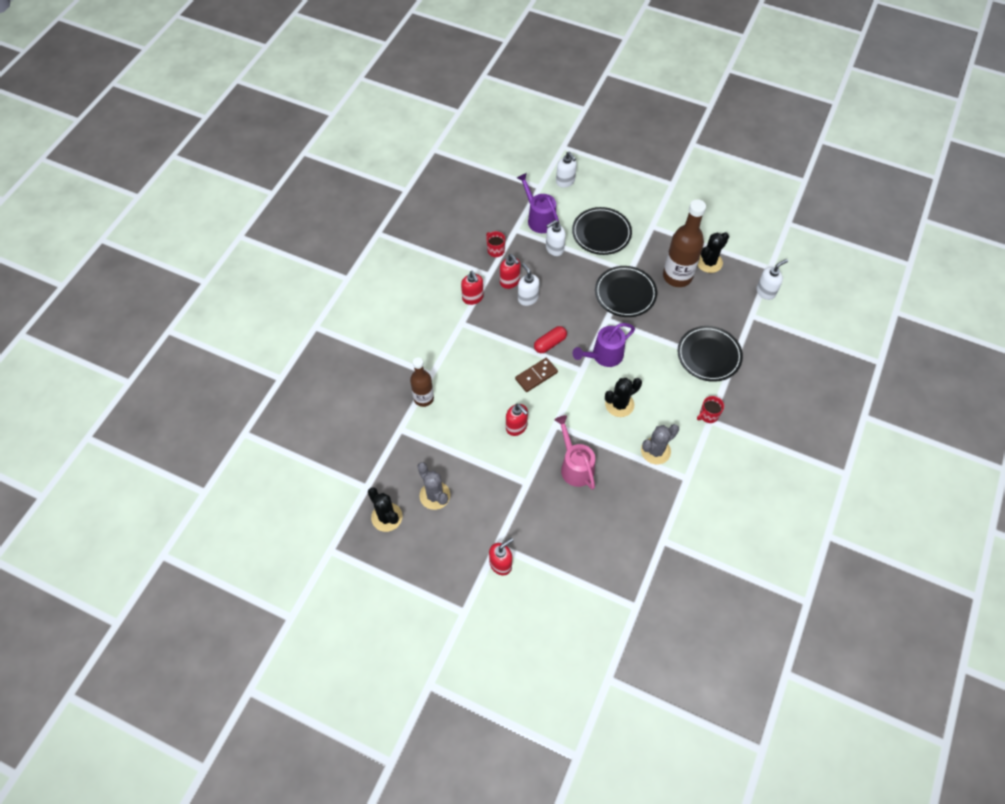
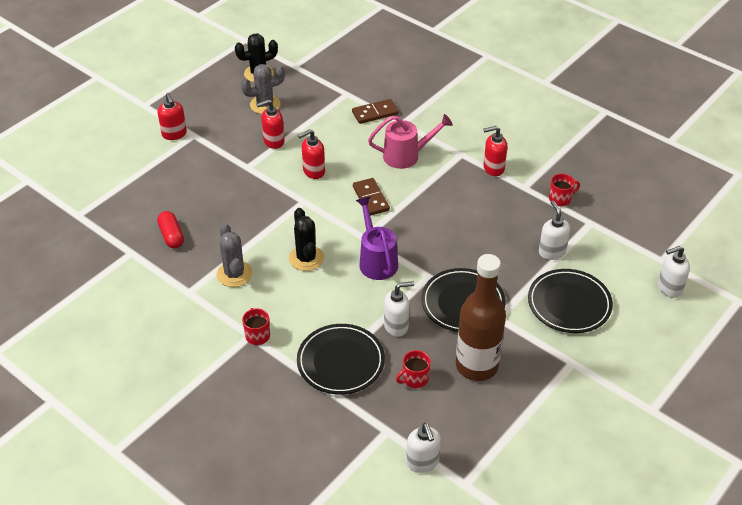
camera: 105 degrees right, 15 degrees down
brown bottle [410,357,434,407] -> brown domino [352,99,399,124]
red soap dispenser [500,254,520,289] -> red soap dispenser moved to [256,99,285,149]
purple watering can [517,173,559,233] -> none
white soap dispenser [518,263,540,306] -> white soap dispenser moved to [384,281,414,337]
red capsule [534,326,567,353] -> red capsule moved to [157,211,184,248]
pink watering can [555,415,595,490] -> pink watering can moved to [368,114,453,169]
black cactus [697,232,729,273] -> none
none -> red mug [396,350,431,388]

